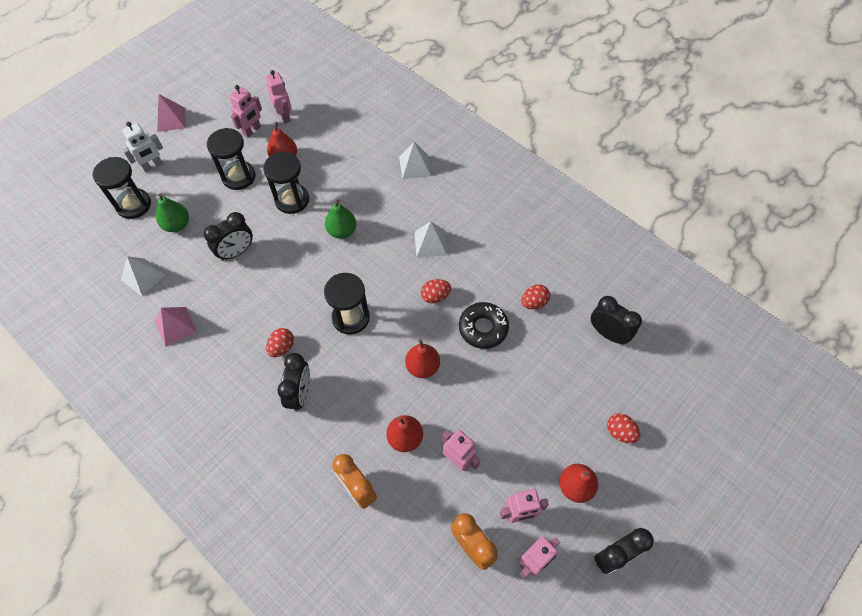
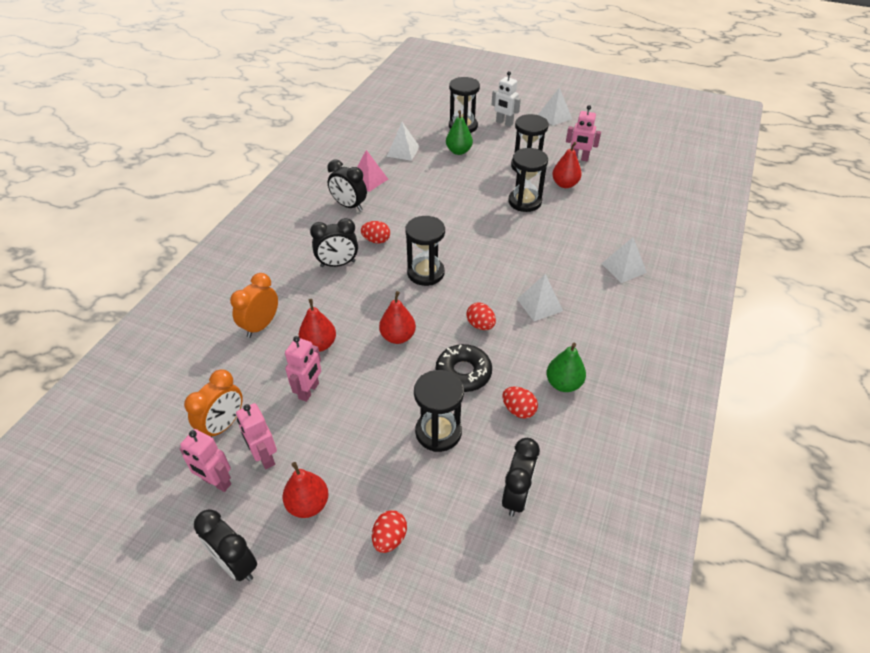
camera: 70 degrees right, 15 degrees down
pink pyramid [157,94,185,132] -> white pyramid [538,87,572,126]
black clock [204,212,253,261] -> black clock moved to [327,160,367,211]
pink robot [266,70,292,123] -> none
green pear [325,200,356,239] -> green pear moved to [546,343,586,392]
none -> black hourglass [414,370,464,452]

